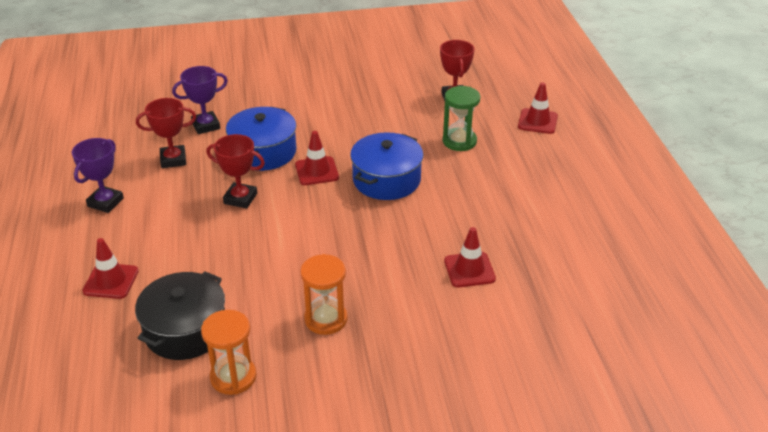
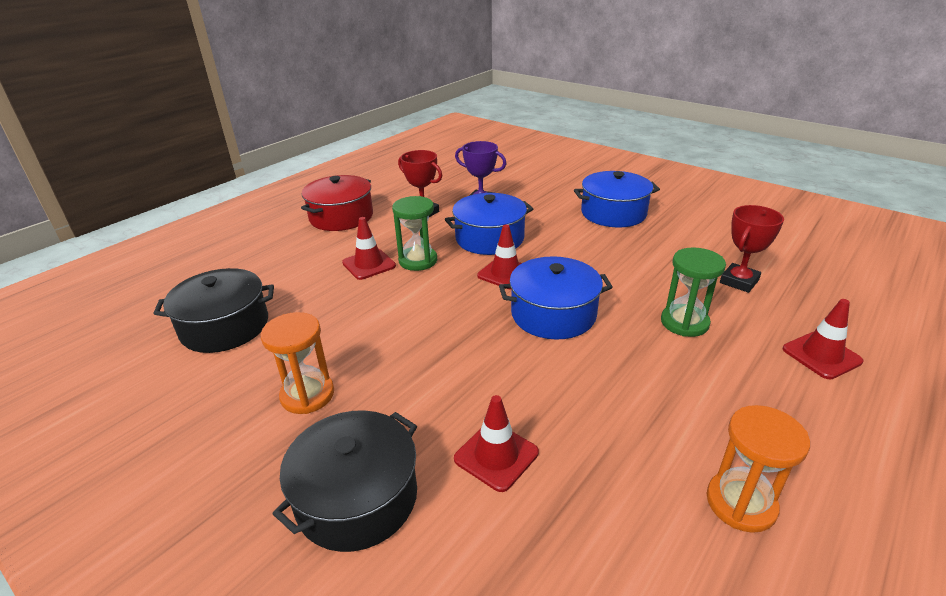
camera: 50 degrees right, 5 degrees down
purple trophy [72,138,124,213] -> red pot [301,175,373,231]
red traffic cone [82,238,139,299] -> red traffic cone moved to [342,217,396,280]
orange hourglass [201,310,256,395] -> orange hourglass moved to [707,405,810,533]
red trophy [206,134,265,208] -> green hourglass [392,196,437,271]
none -> black pot [272,410,417,552]
none -> blue pot [574,171,660,228]

